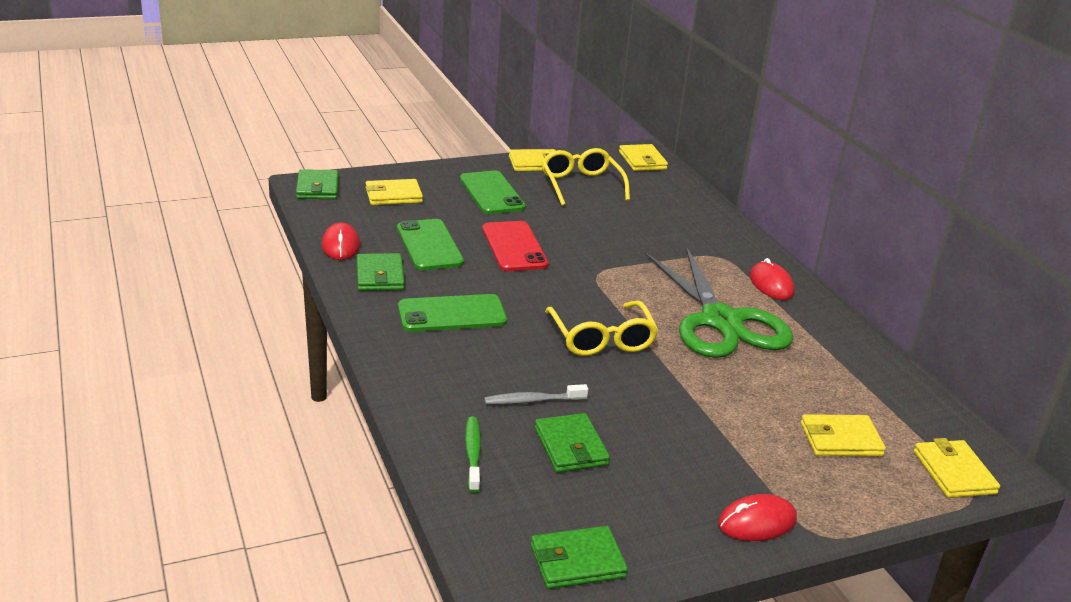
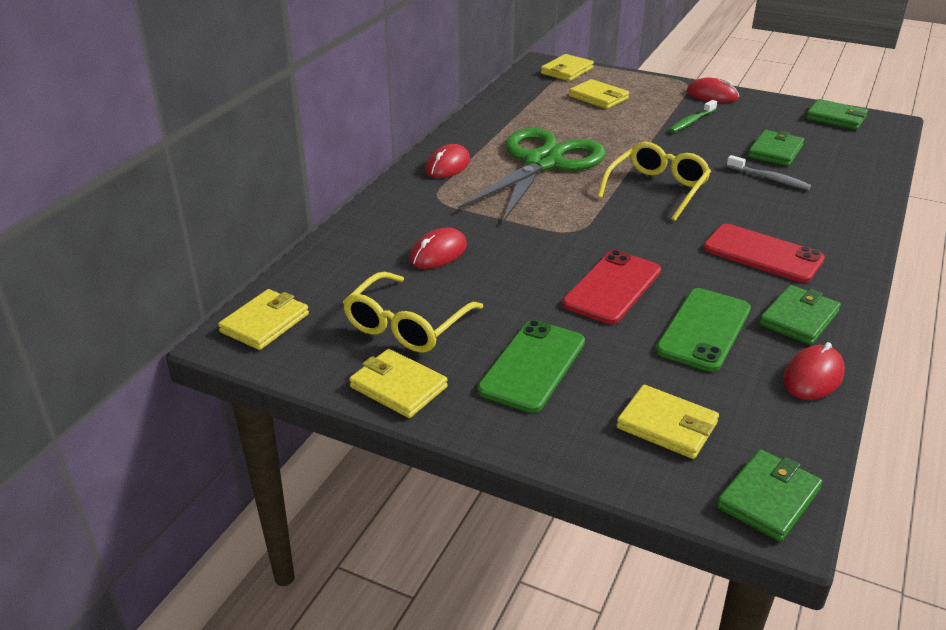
camera: 130 degrees left, 5 degrees up
green phone [398,294,507,332] -> red phone [703,224,825,283]
green toothbrush [465,417,481,493] -> green toothbrush moved to [669,100,717,133]
none -> red mouse [409,228,467,269]

